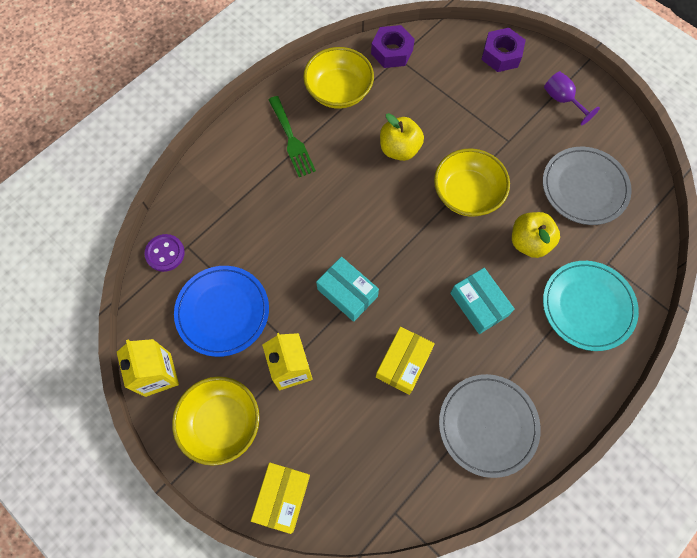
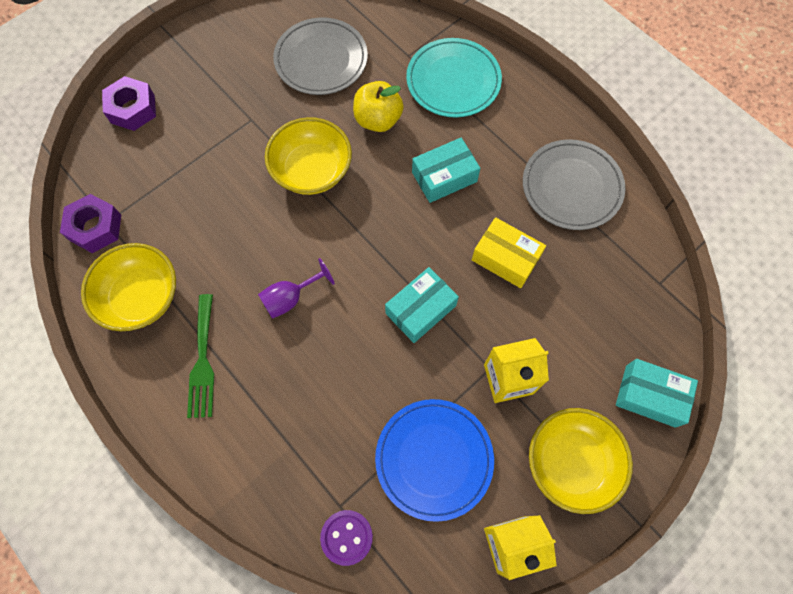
camera: 85 degrees left, 0 degrees up
yellow box [251,463,310,534] -> turquoise box [616,359,698,428]
green fork [268,96,316,177] -> green fork turned 105 degrees clockwise [187,294,214,418]
yellow apple [380,113,424,161] -> none
purple goblet [544,71,600,125] -> purple goblet moved to [258,258,335,319]

